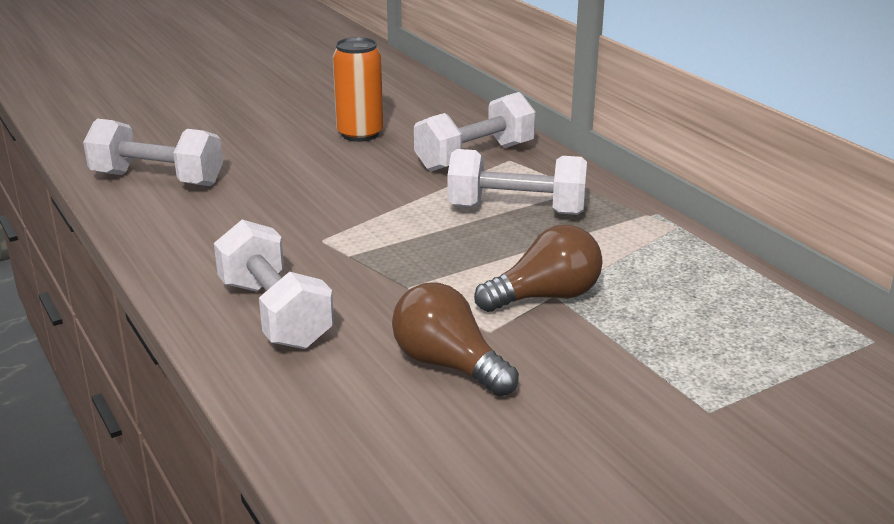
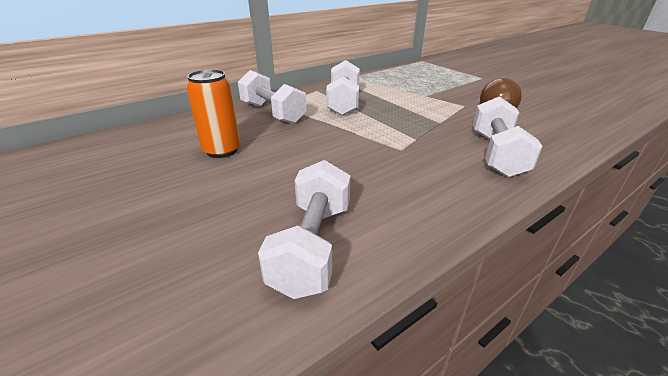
camera: 95 degrees left, 5 degrees up
white dumbbell [214,220,334,349] -> white dumbbell turned 45 degrees counterclockwise [473,96,543,177]
brown light bulb [474,224,603,312] -> none

